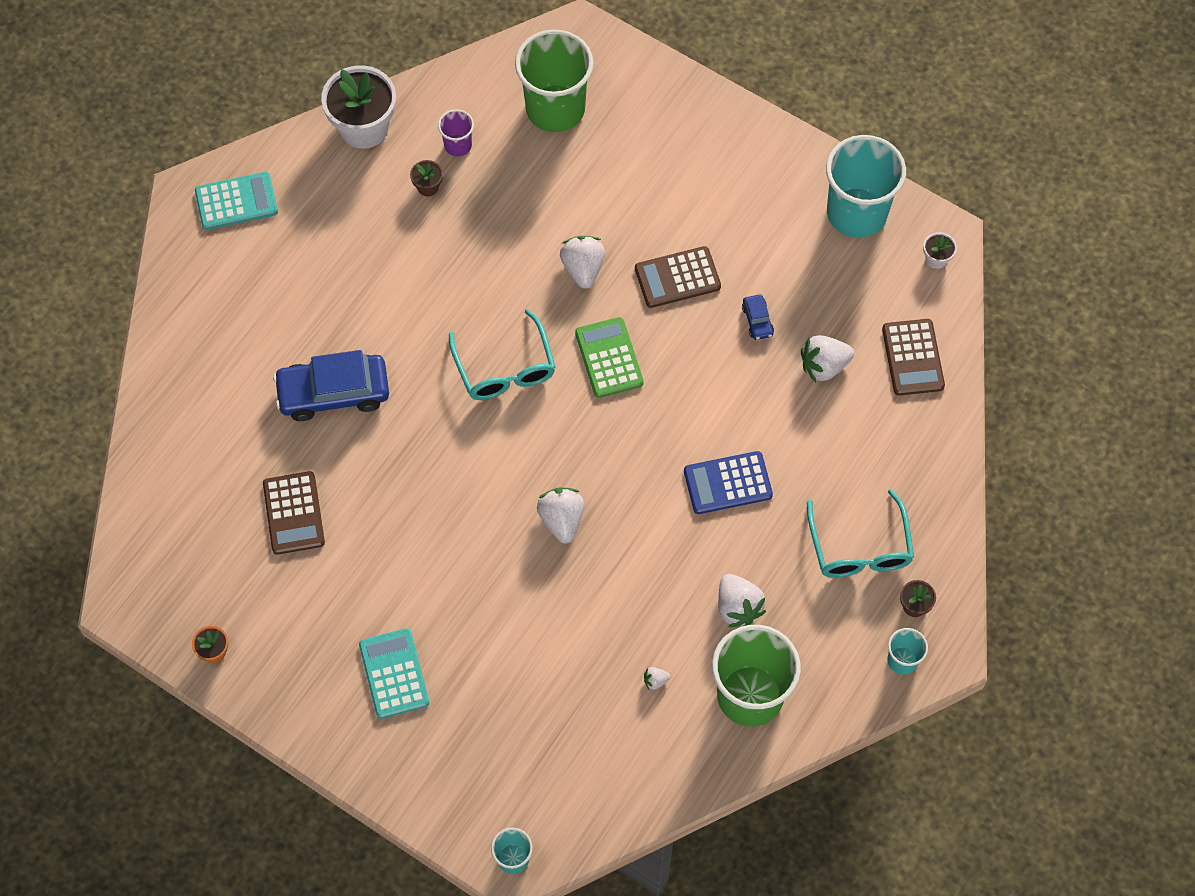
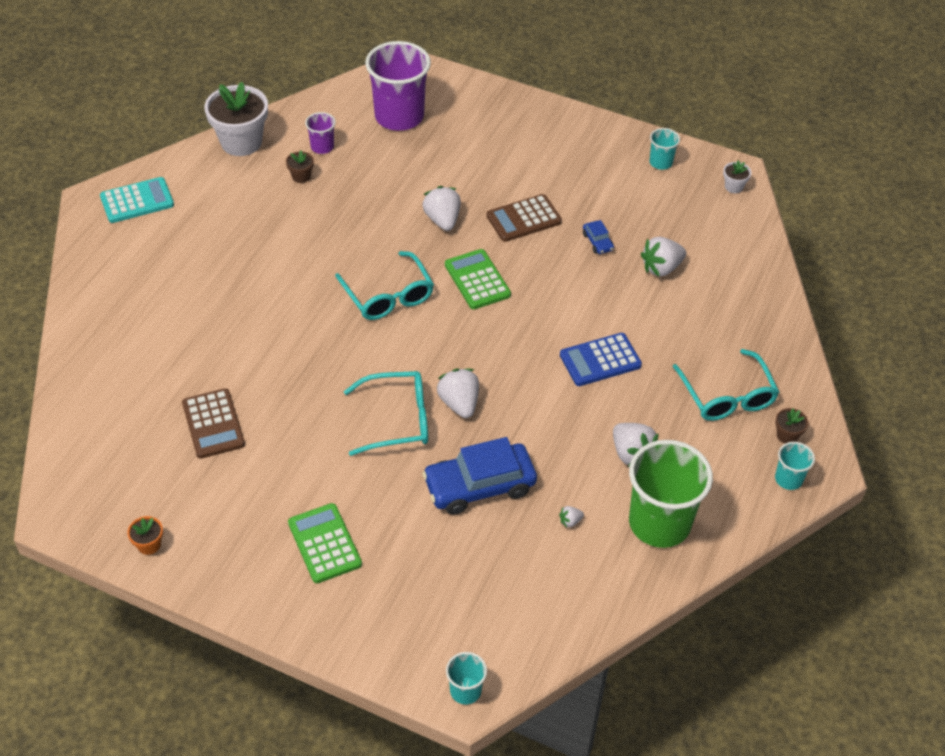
camera: 10 degrees left, 15 degrees down
blue car [273,350,389,421] -> blue car moved to [422,437,537,515]
turquoise calculator [359,628,429,719] -> green calculator [288,503,362,583]
green cup [515,29,593,132] -> purple cup [365,41,431,131]
turquoise cup [826,135,906,238] -> turquoise cup [649,128,680,170], size x0.46
brown calculator [882,319,945,396] -> none
none -> turquoise glasses [344,371,428,456]

